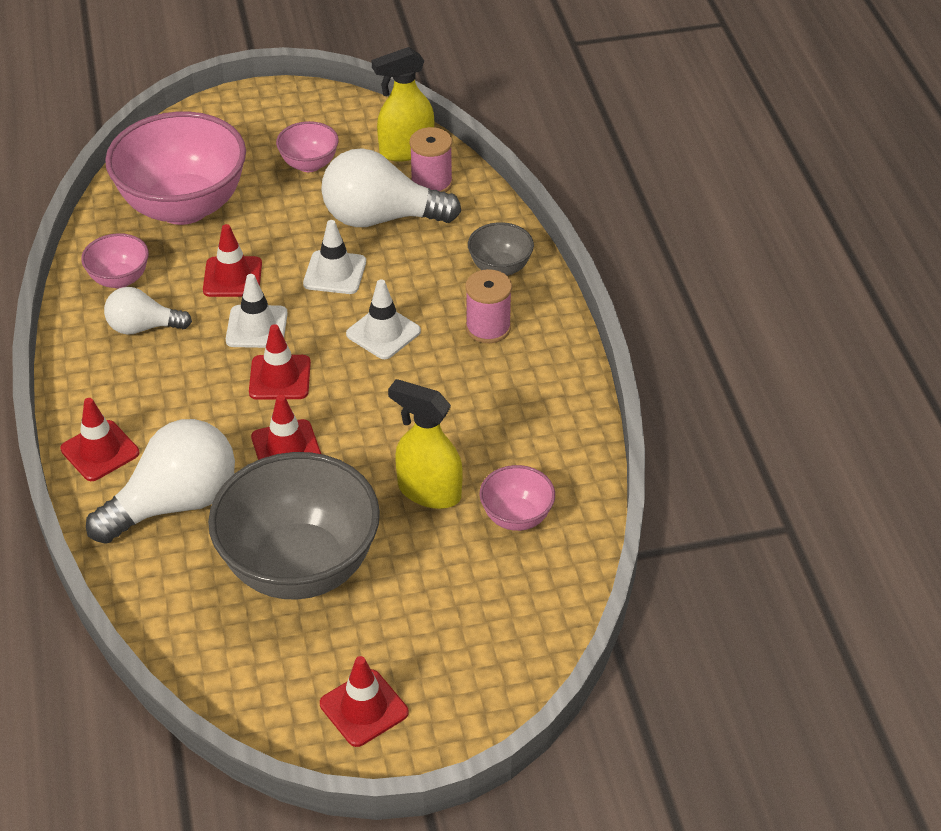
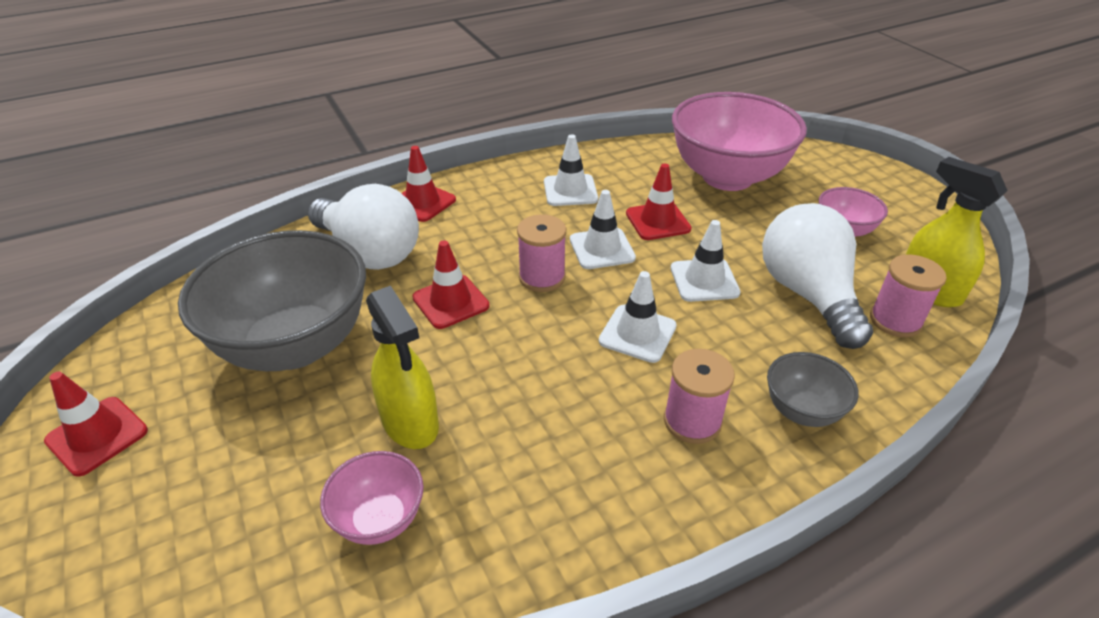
camera: 75 degrees right, 5 degrees down
pink bowl [81,233,149,288] -> none
white light bulb [104,287,192,335] -> white traffic cone [544,134,598,206]
red traffic cone [249,324,311,400] -> pink spool [517,214,566,292]
yellow spray bottle [388,379,463,509] -> yellow spray bottle turned 135 degrees clockwise [366,286,439,449]

